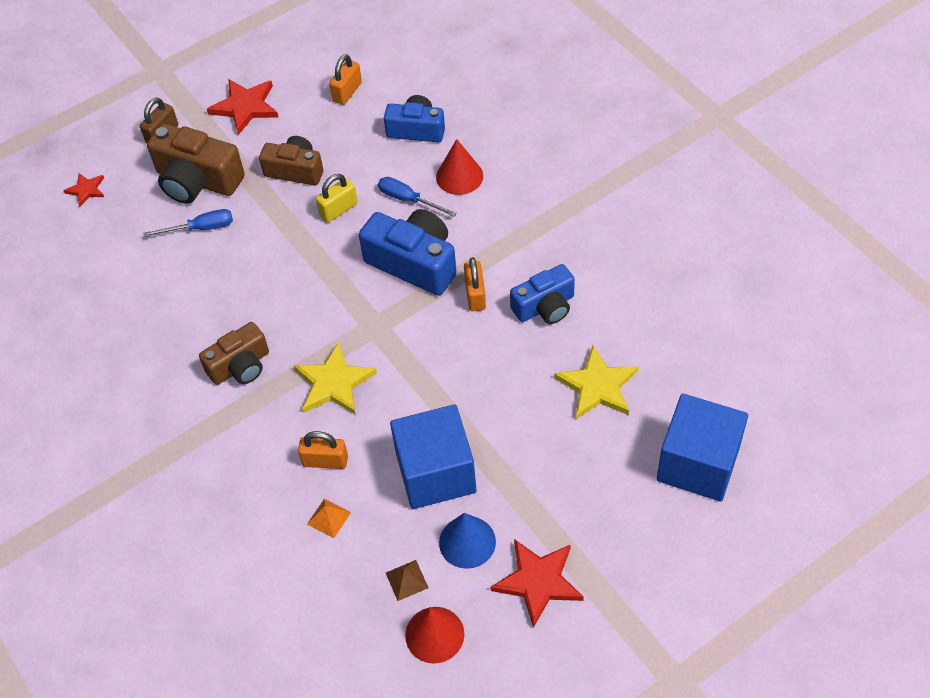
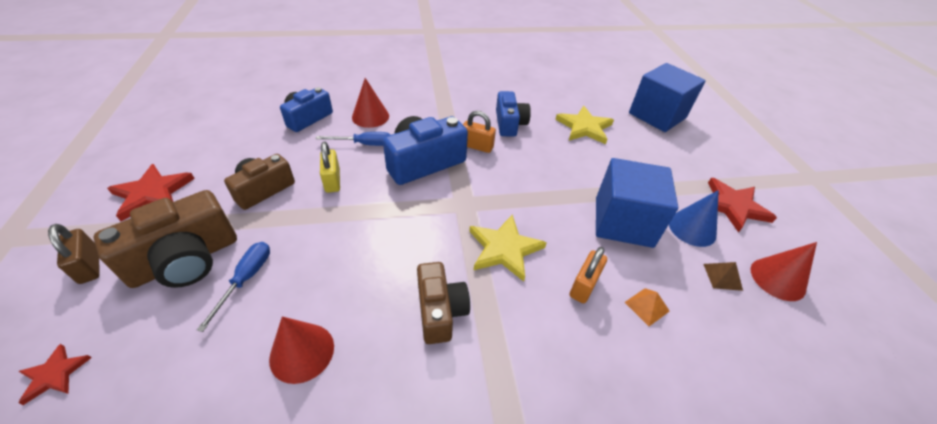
camera: 70 degrees left, 10 degrees down
orange padlock [329,54,362,105] -> none
blue screwdriver [378,177,457,217] -> blue screwdriver turned 150 degrees counterclockwise [316,132,390,146]
none -> red cone [269,316,334,384]

